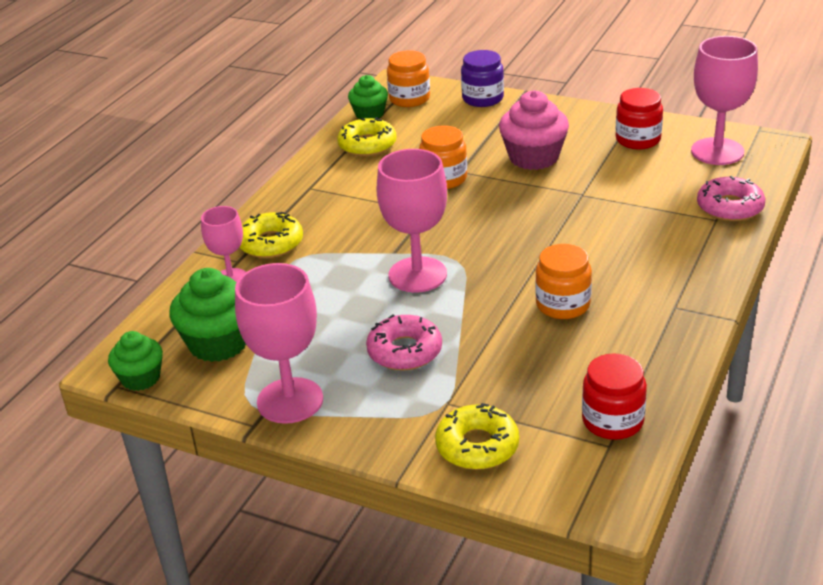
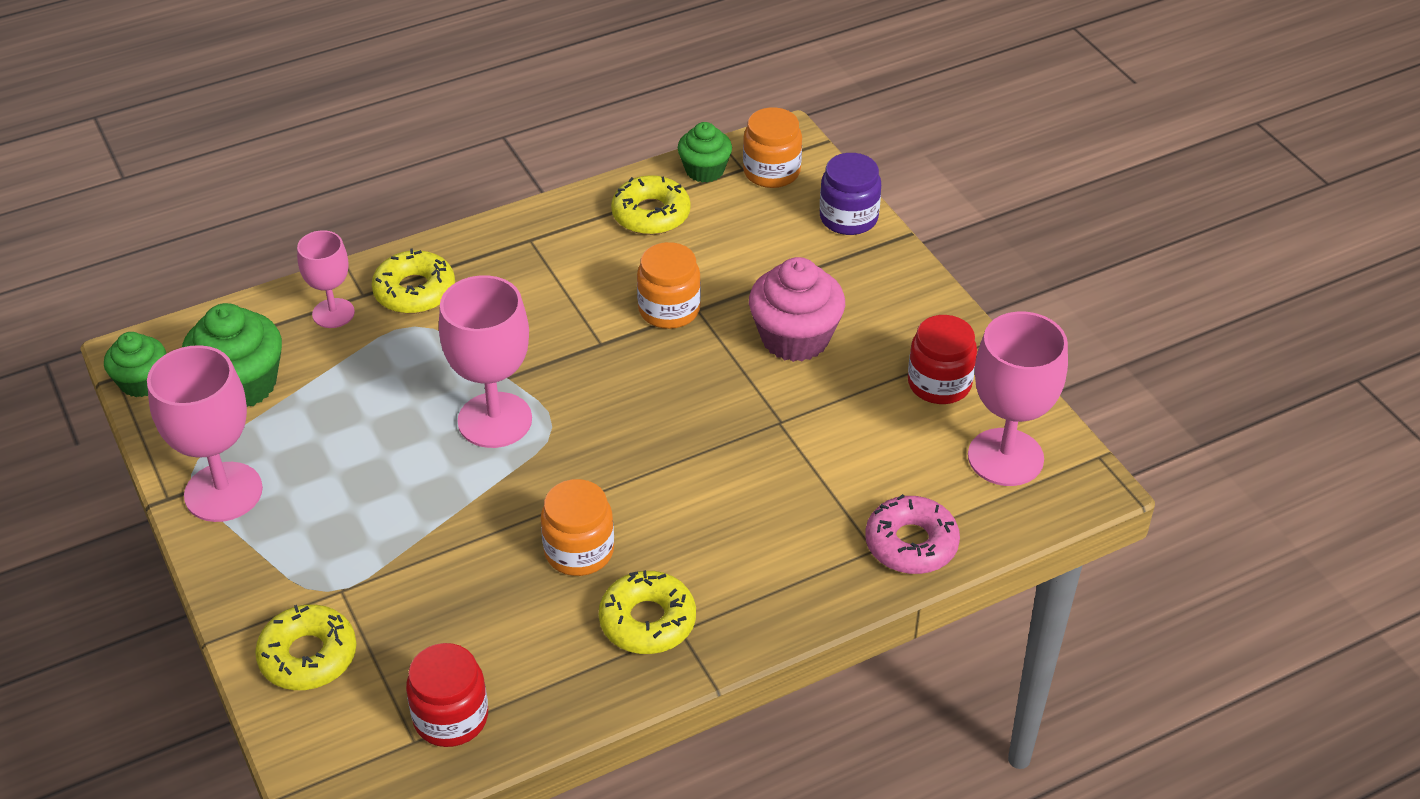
camera: 35 degrees right, 10 degrees up
pink donut [366,314,442,370] -> none
none -> yellow donut [599,570,696,654]

